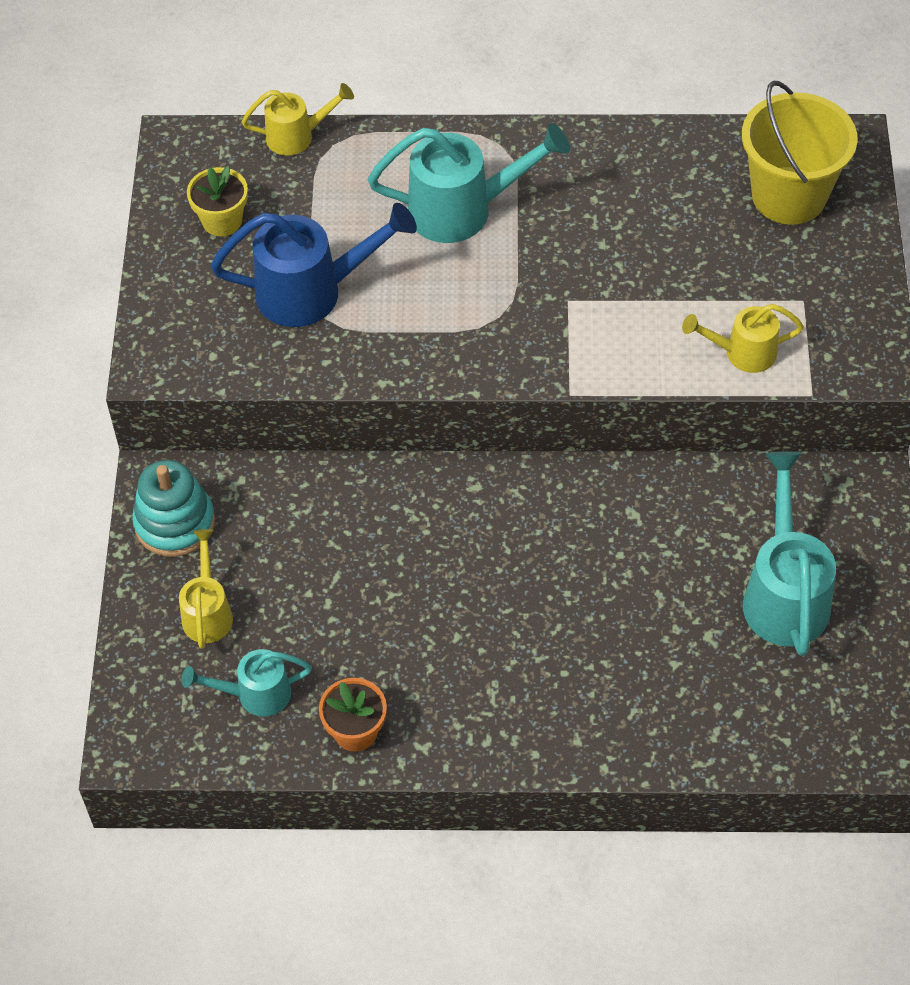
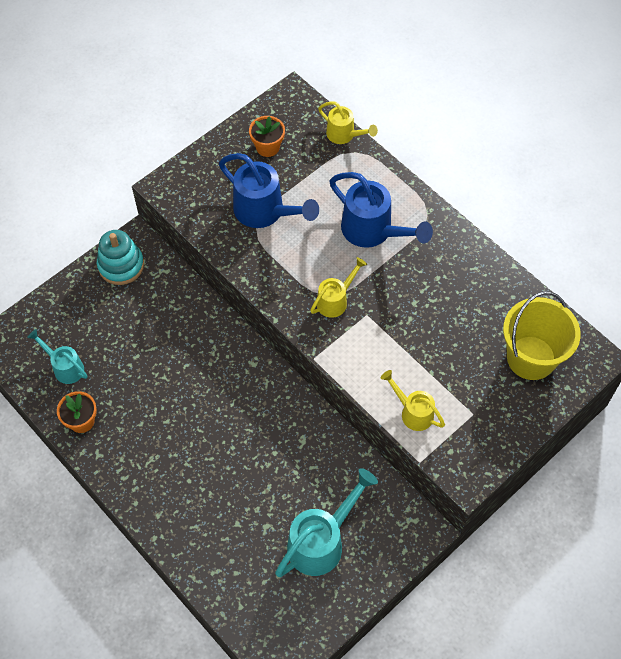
camera: 45 degrees right, 5 degrees up
yellow watering can [179,529,233,649] -> yellow watering can moved to [310,257,367,318]
yellow flower pot [187,166,248,236] -> orange flower pot [249,116,285,157]
turquoise watering can [368,123,570,243] -> blue watering can [329,172,433,248]

